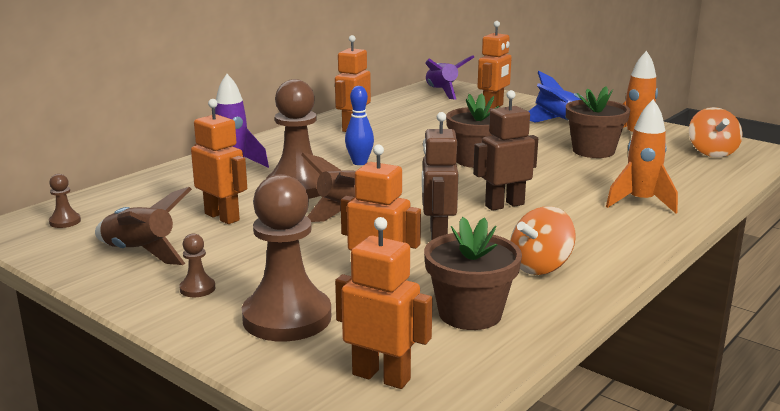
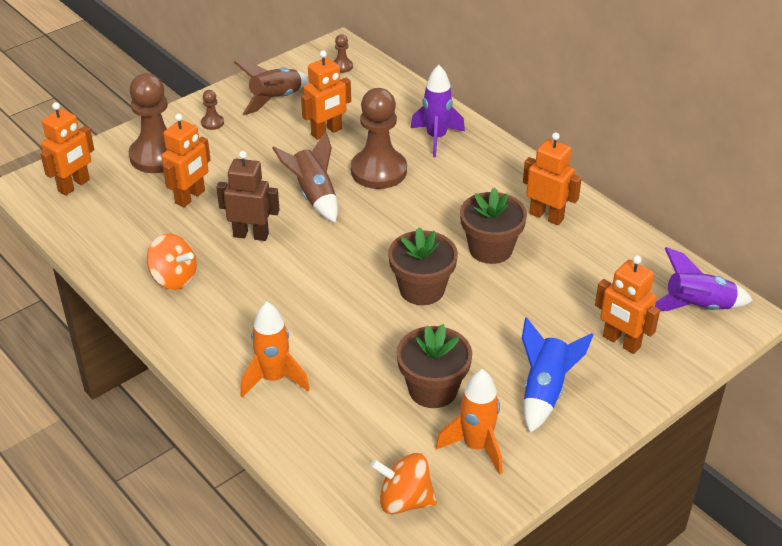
camera: 100 degrees right, 20 degrees up
blue bowling pin [345,86,374,165] -> none
brown flower pot [424,217,522,330] -> brown flower pot moved to [460,187,527,264]
brown robot [473,90,538,211] -> none
orange spinning top [510,206,576,275] -> orange spinning top turned 150 degrees clockwise [147,234,197,290]

